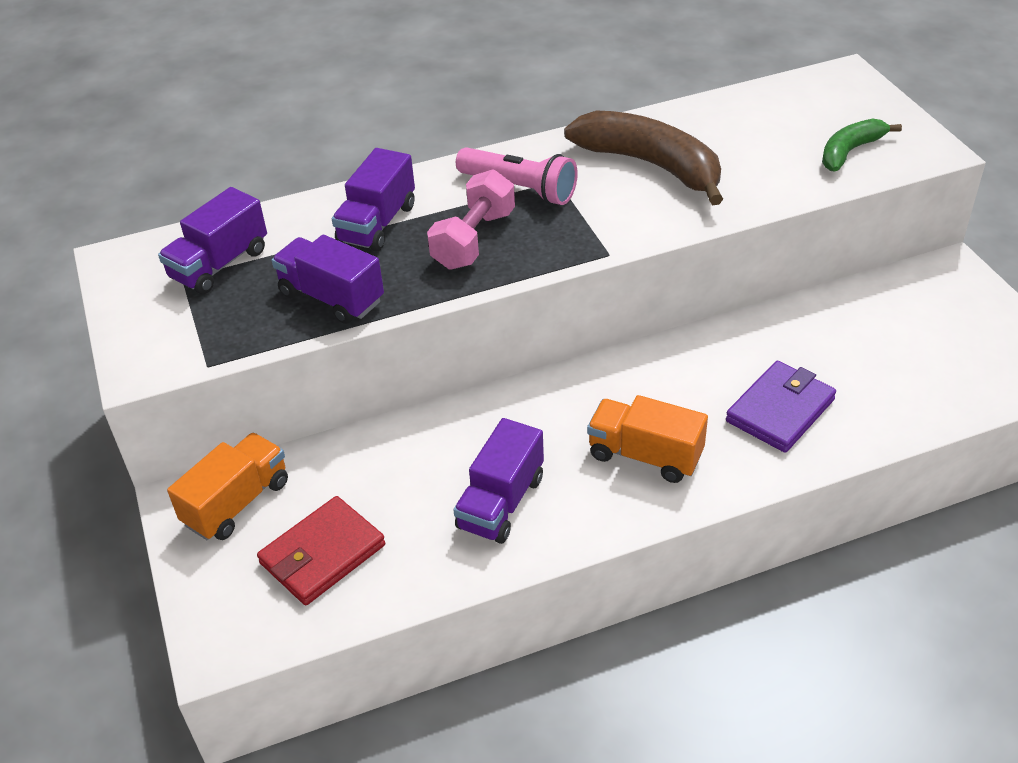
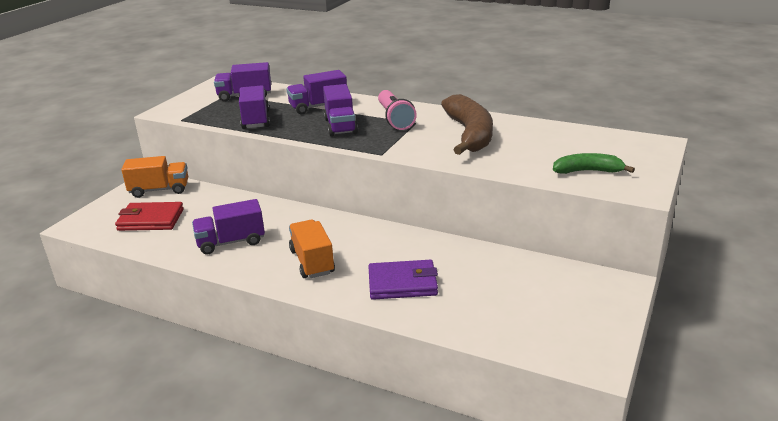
camera: 45 degrees right, 15 degrees down
pink dumbbell [427,169,515,270] -> purple truck [323,84,358,137]

